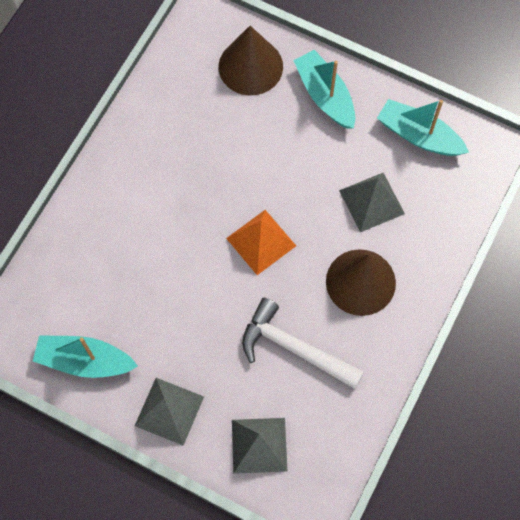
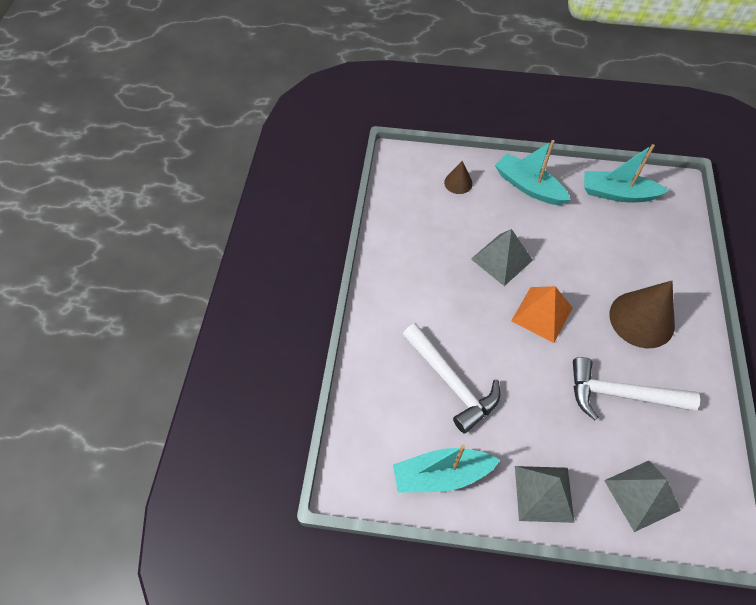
camera: 20 degrees left, 10 degrees down
brown cone [219,26,283,95] -> brown cone [444,161,473,194], size x0.50
grey pyramid [339,173,405,232] -> grey pyramid moved to [471,229,533,286]
none -> white hammer [403,323,500,434]

